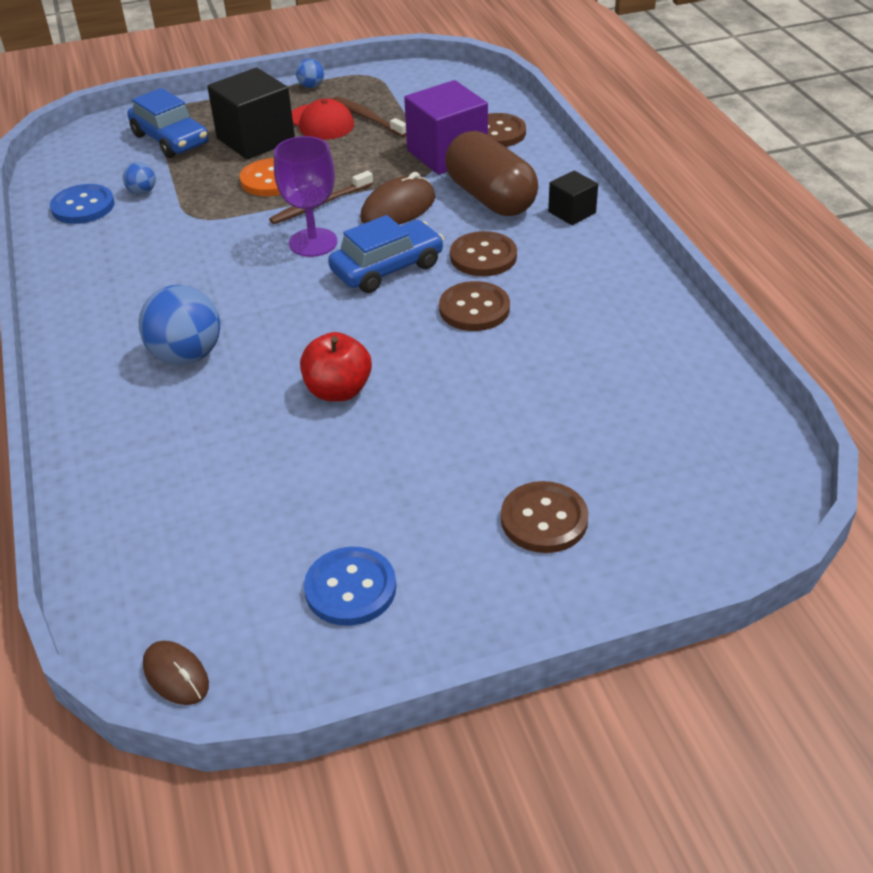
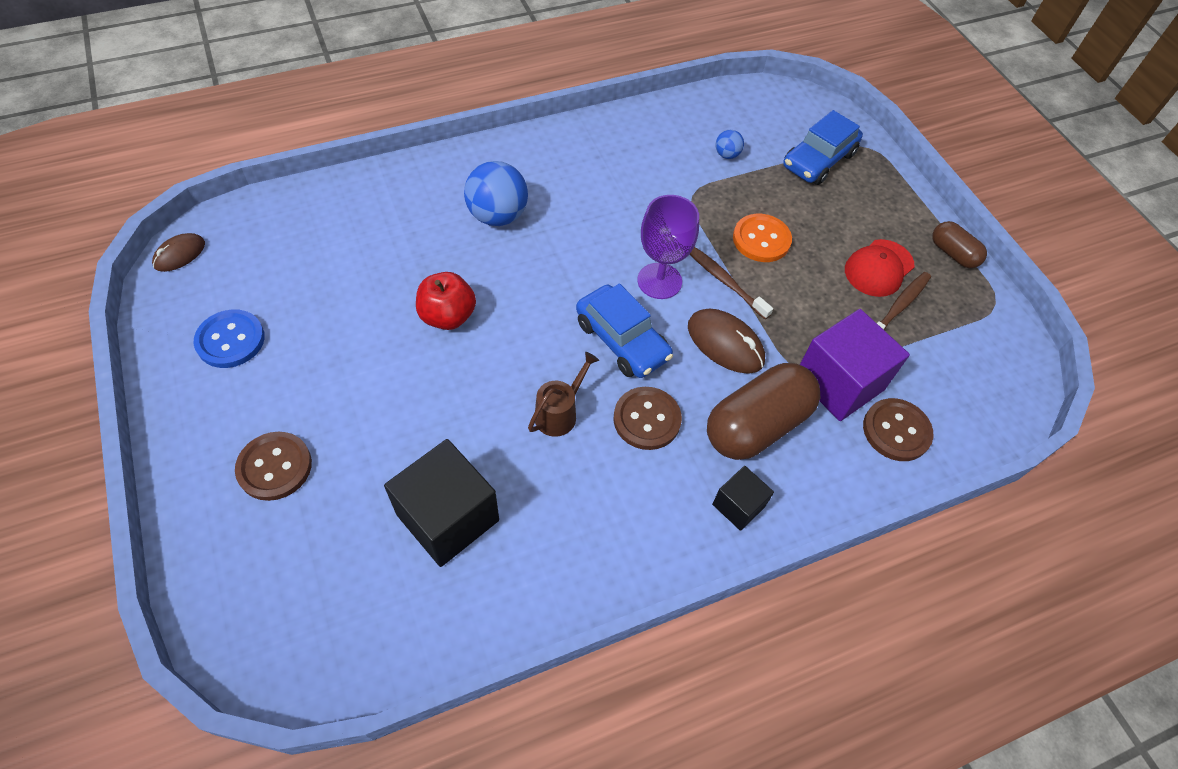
camera: 80 degrees right, 15 degrees up
blue button [50,184,115,224] -> none
black cube [207,67,295,159] -> black cube moved to [384,439,499,567]
blue ball [296,59,324,88] -> brown capsule [932,221,987,268]
brown button [439,281,510,331] -> brown watering can [528,352,599,437]

